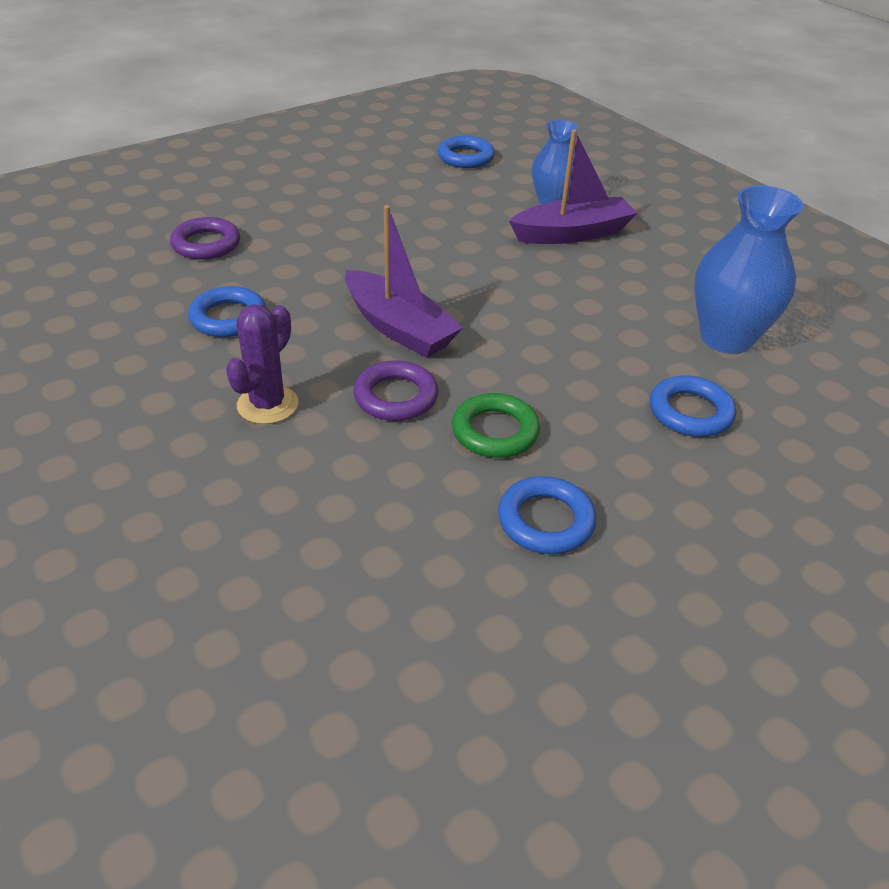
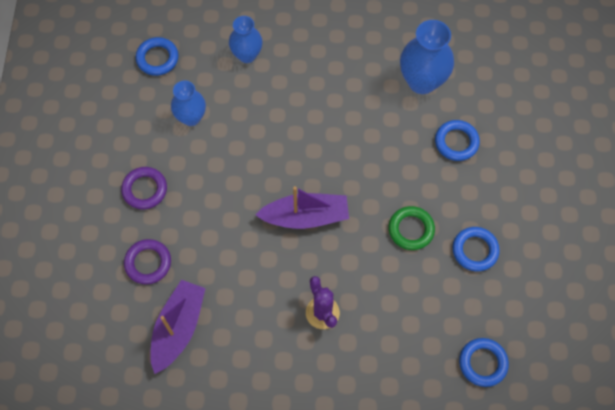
camera: 50 degrees left, 25 degrees up
blue ring [188,286,266,337] -> blue ring moved to [459,338,509,387]
purple ring [354,360,438,421] -> purple ring moved to [121,167,167,209]
purple boat [509,130,637,244] -> purple boat moved to [150,280,206,374]
none -> blue vase [171,80,206,126]

